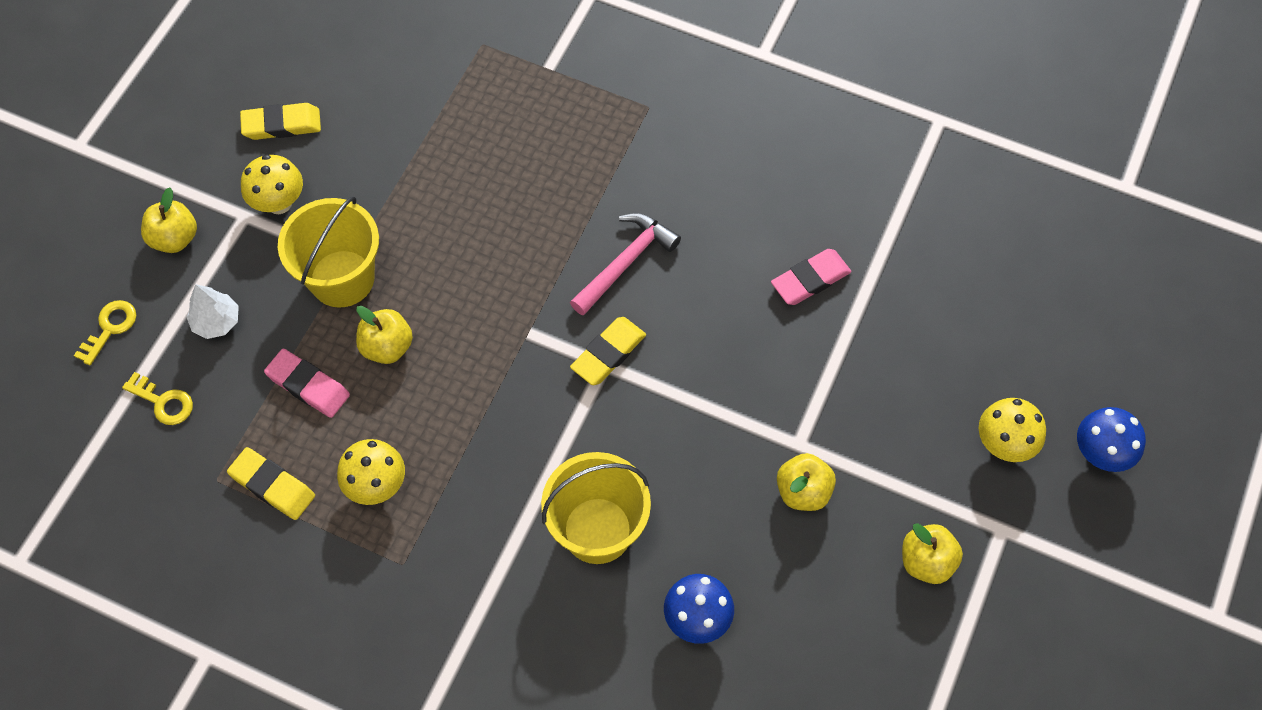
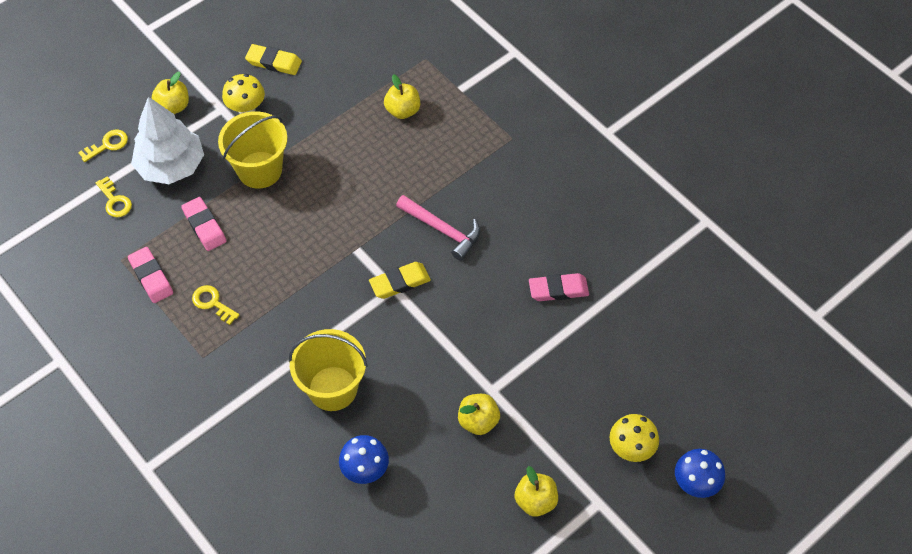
camera: 25 degrees right, 5 degrees down
white tree [187,284,239,339] -> white tree [131,97,204,184], size x2.03
yellow eraser [227,447,315,520] -> pink eraser [128,247,173,303]
yellow mushroom [337,439,405,505] -> yellow key [192,285,240,325]
yellow apple [356,306,413,364] -> yellow apple moved to [384,74,420,119]
pink hammer [570,213,681,316] -> pink hammer turned 60 degrees clockwise [396,195,480,261]

